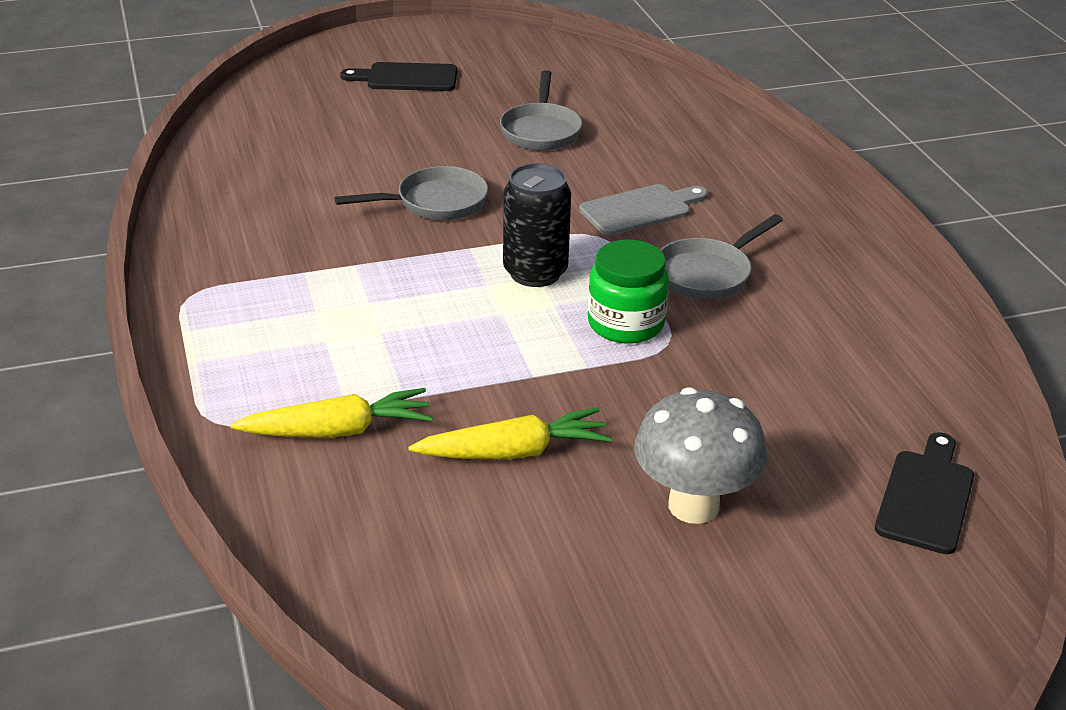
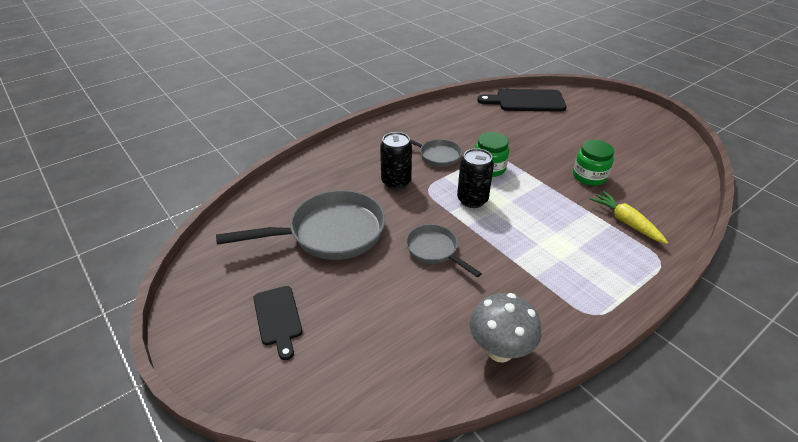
camera: 110 degrees left, 5 degrees up
yellow carrot [408,407,612,459] -> green jar [573,140,614,186]
grey pan [500,70,582,151] -> grey pan [216,190,385,260], size x1.87
grey cutting board [579,184,708,236] -> black can [380,132,412,190]
grey mushroom [634,387,767,524] -> grey mushroom moved to [469,293,541,362]
black cutting board [875,432,974,554] -> black cutting board [477,89,567,112], size x1.58

